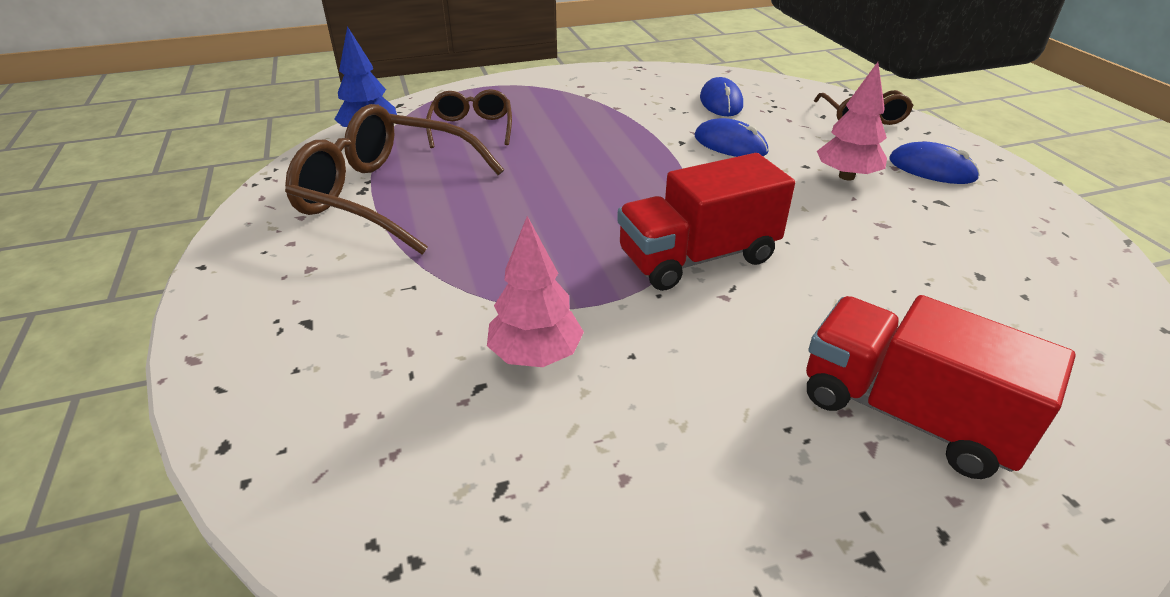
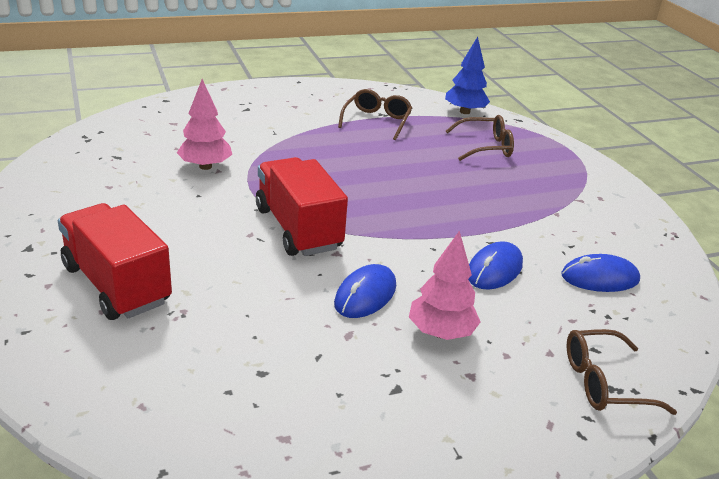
camera: 85 degrees right, 5 degrees down
brown glasses [285,104,504,254] -> brown glasses [338,89,412,140], size x0.55
red truck [806,295,1076,479] -> red truck turned 75 degrees counterclockwise [58,203,172,320]
blue mouse [889,142,980,184] -> blue mouse moved to [334,264,396,318]

